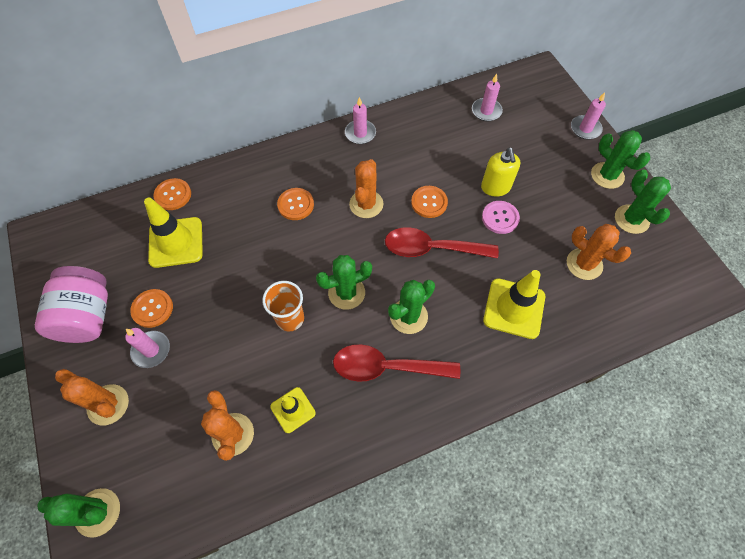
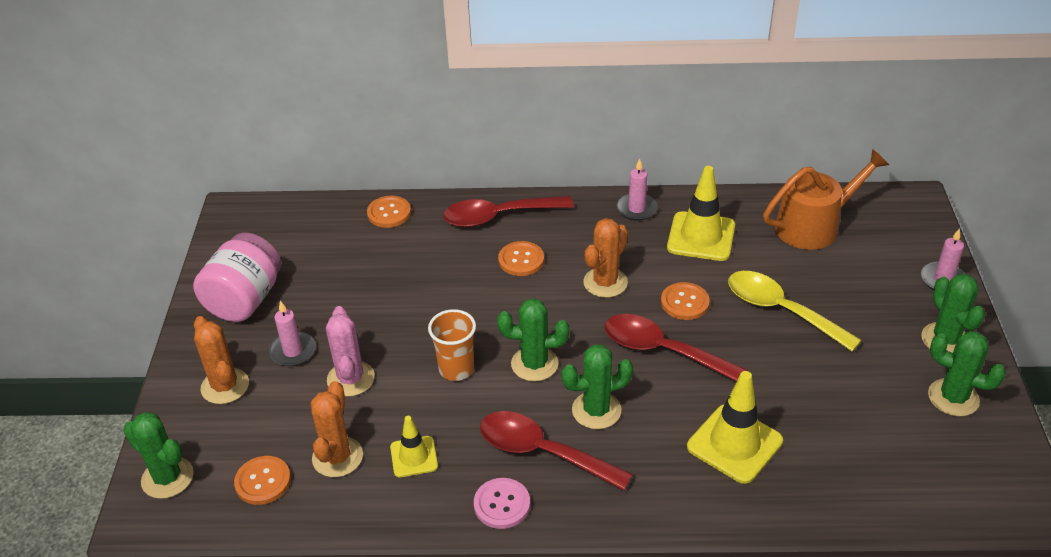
camera: 25 degrees right, 20 degrees down
orange button [130,289,173,328] -> orange button moved to [234,456,291,505]
yellow traffic cone [144,198,203,268] -> yellow traffic cone moved to [667,166,735,261]
pink candle [472,74,503,121] -> orange watering can [763,149,889,250]
yellow soap dispenser [481,148,520,197] -> yellow spoon [728,271,861,352]
pink button [482,201,520,234] -> pink button moved to [474,478,530,529]
orange cactus [567,224,631,280] -> none
green cactus [615,169,671,234] -> green cactus turned 60 degrees counterclockwise [928,331,1006,416]
none -> pink cactus [326,306,375,397]
none -> red spoon [443,196,574,227]

